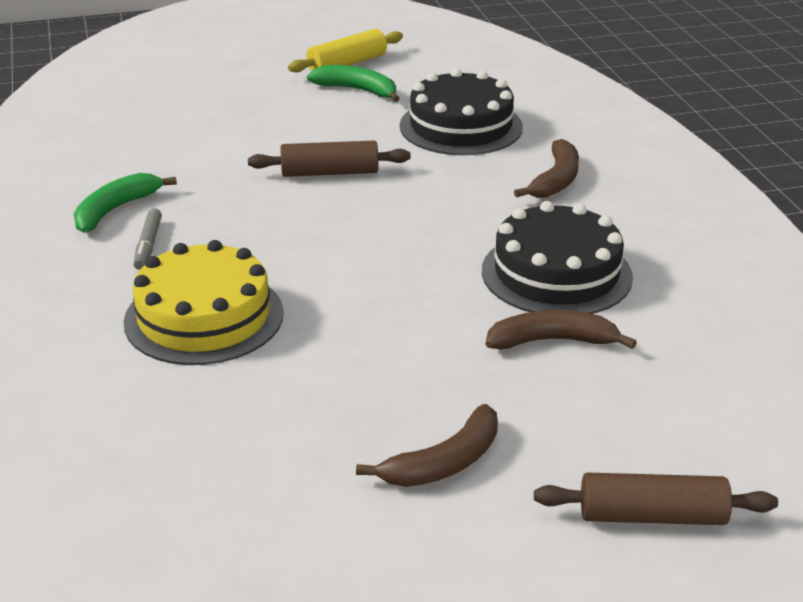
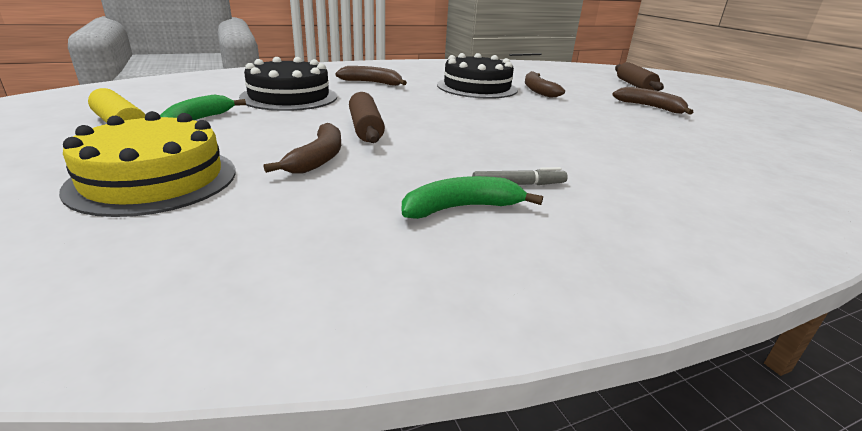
camera: 100 degrees left, 5 degrees down
green banana [74,173,177,233] -> green banana turned 135 degrees clockwise [402,176,543,219]
yellow cake [124,240,284,365] -> yellow cake moved to [59,111,236,217]
none -> brown banana [264,123,341,174]

